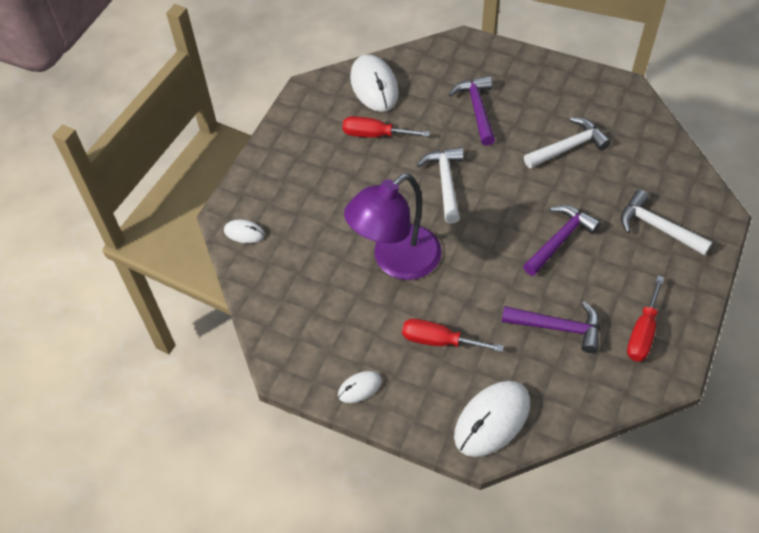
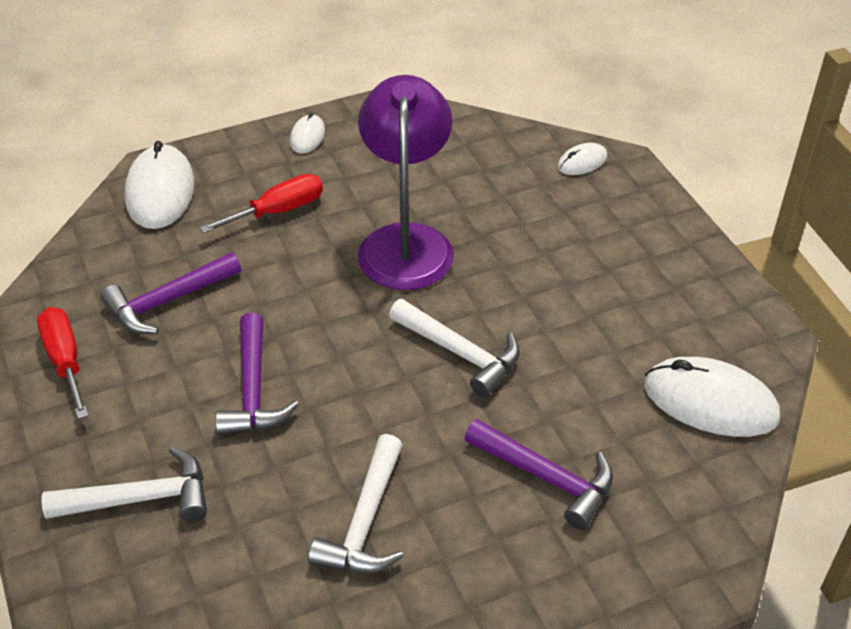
camera: 130 degrees right, 10 degrees down
red screwdriver [342,116,430,138] -> none

